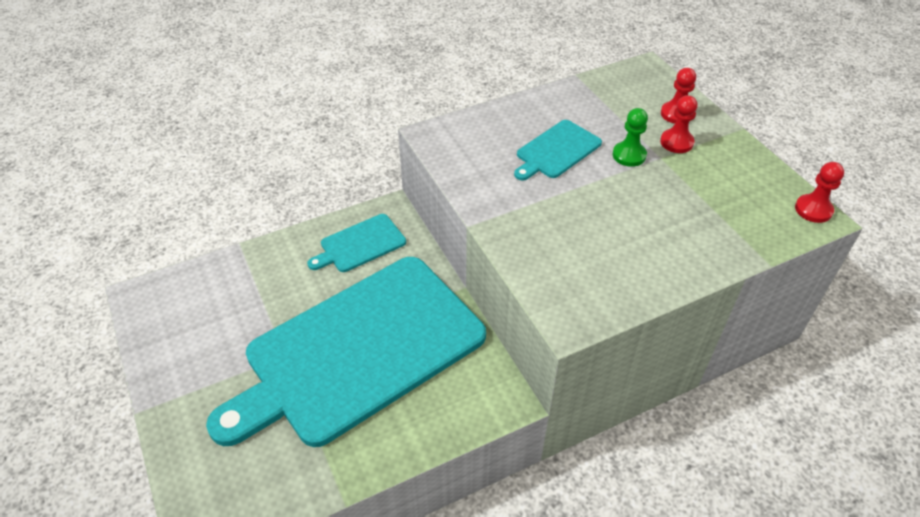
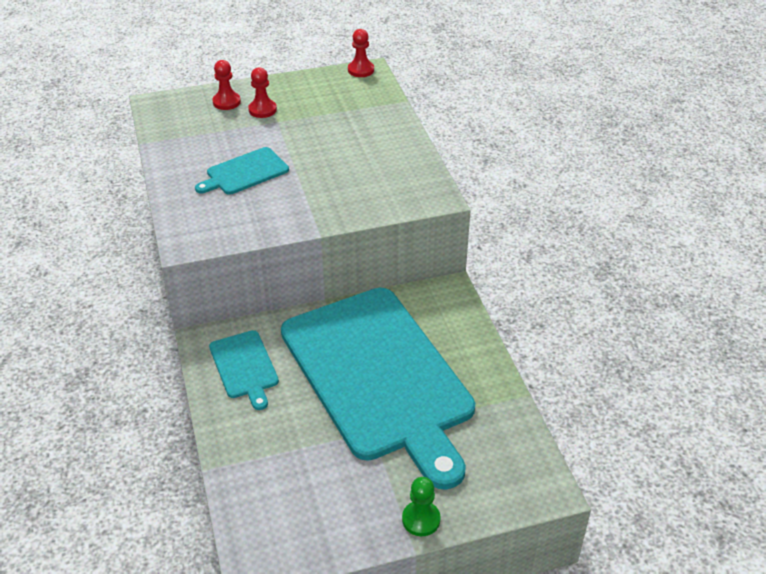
camera: 80 degrees left, 5 degrees down
turquoise cutting board [514,120,602,181] -> turquoise cutting board turned 90 degrees clockwise [195,147,289,195]
green pawn [613,108,648,167] -> green pawn moved to [402,477,441,536]

